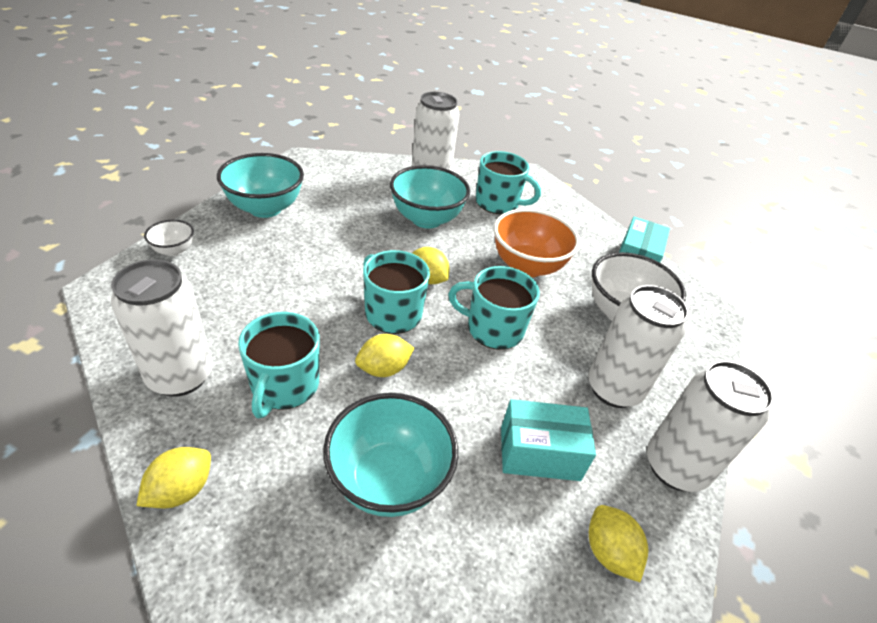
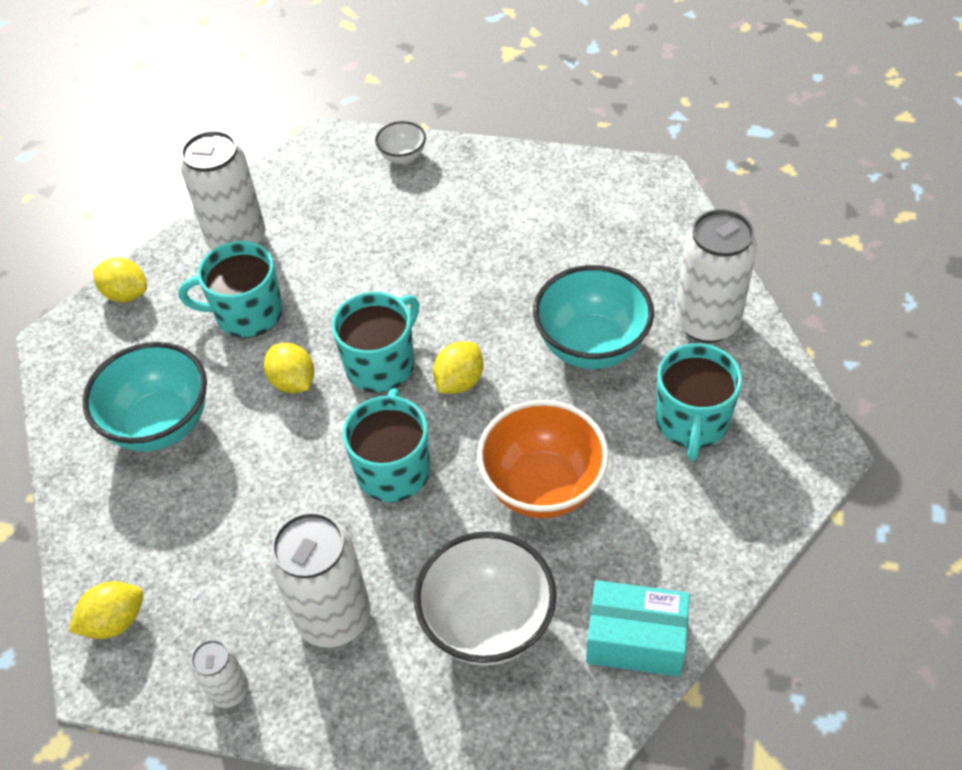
camera: 85 degrees right, 10 degrees up
turquoise bowl [217,153,304,218] -> none
turquoise box [501,399,596,481] -> none
white can [647,361,774,492] -> white can [191,640,249,708], size x0.52

